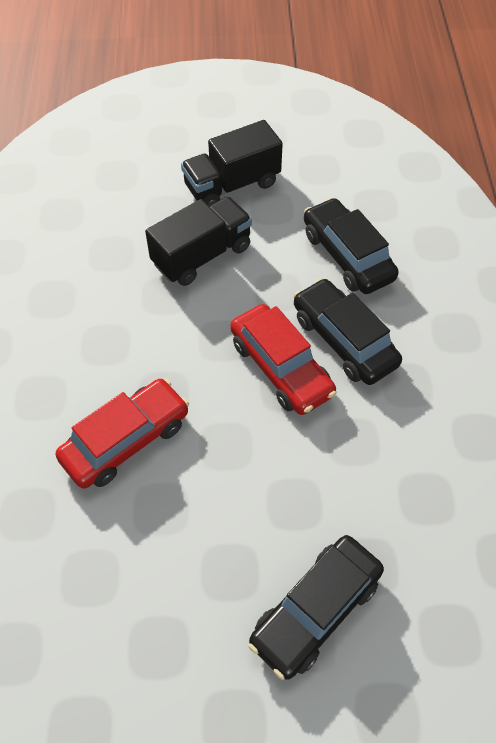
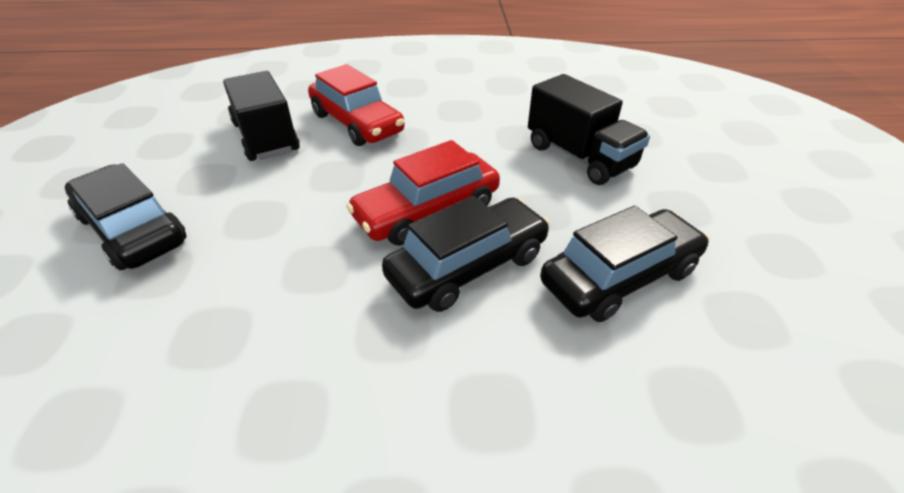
camera: 90 degrees right, 15 degrees down
black truck [181,120,283,206] -> black truck moved to [223,71,299,161]

